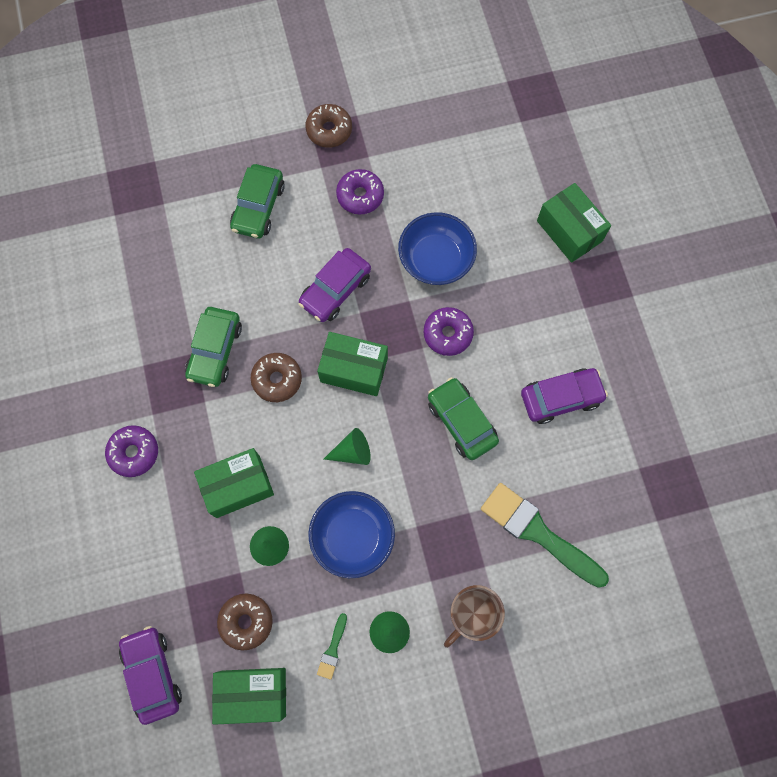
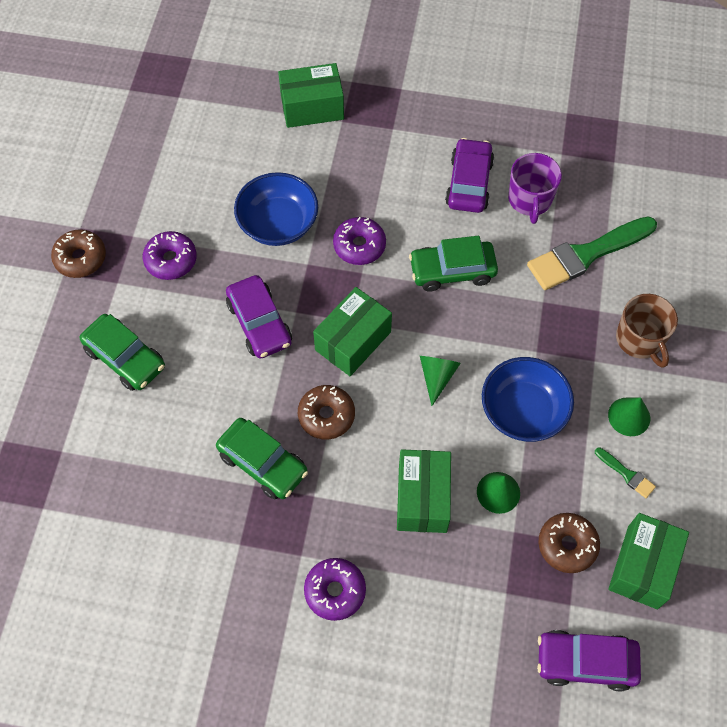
camera: 65 degrees left, 10 degrees down
none -> purple mug [508,153,562,224]

